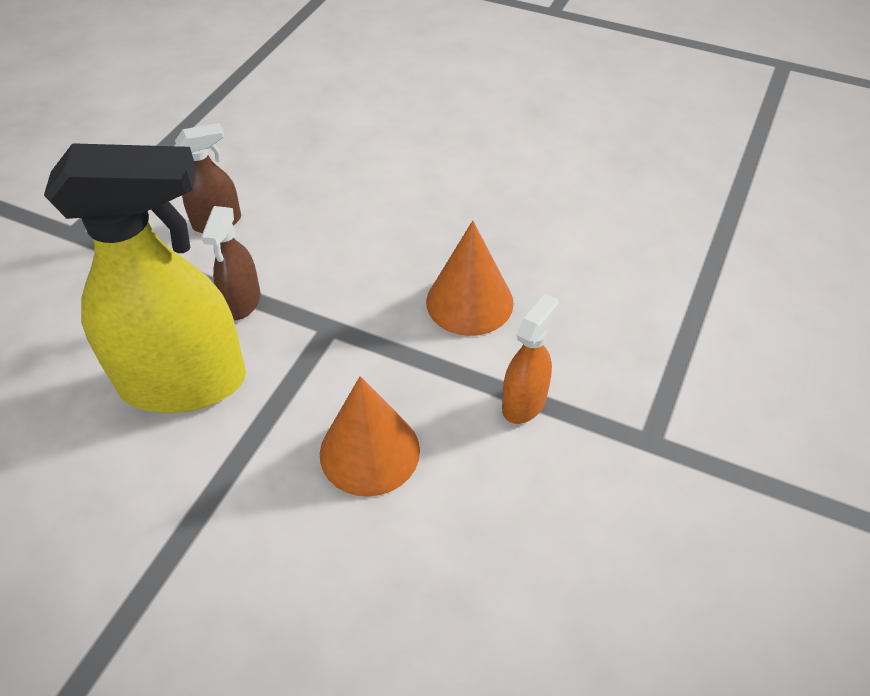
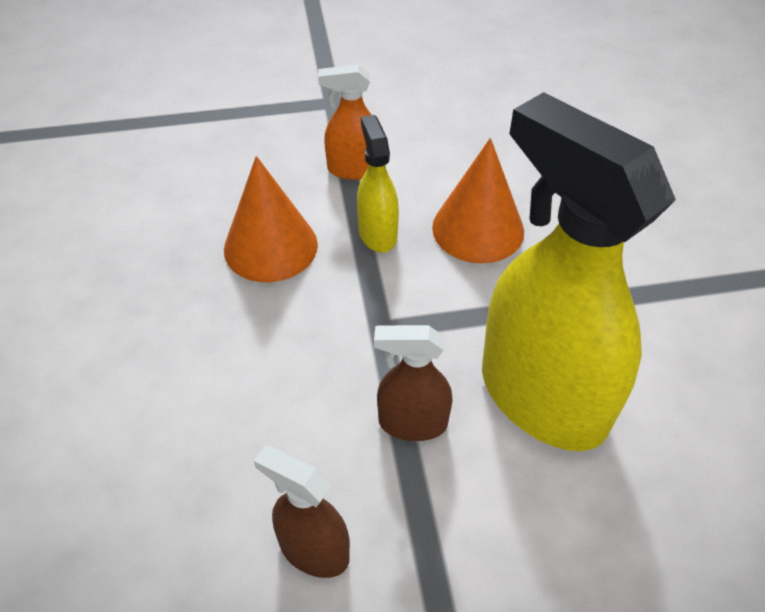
camera: 125 degrees left, 0 degrees up
brown spray bottle [201,206,261,320] -> brown spray bottle turned 150 degrees counterclockwise [374,325,452,441]
none -> yellow spray bottle [357,115,399,253]

